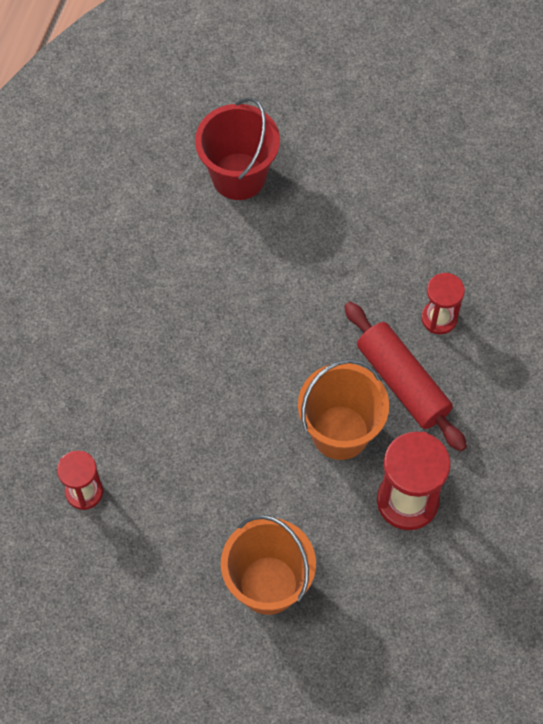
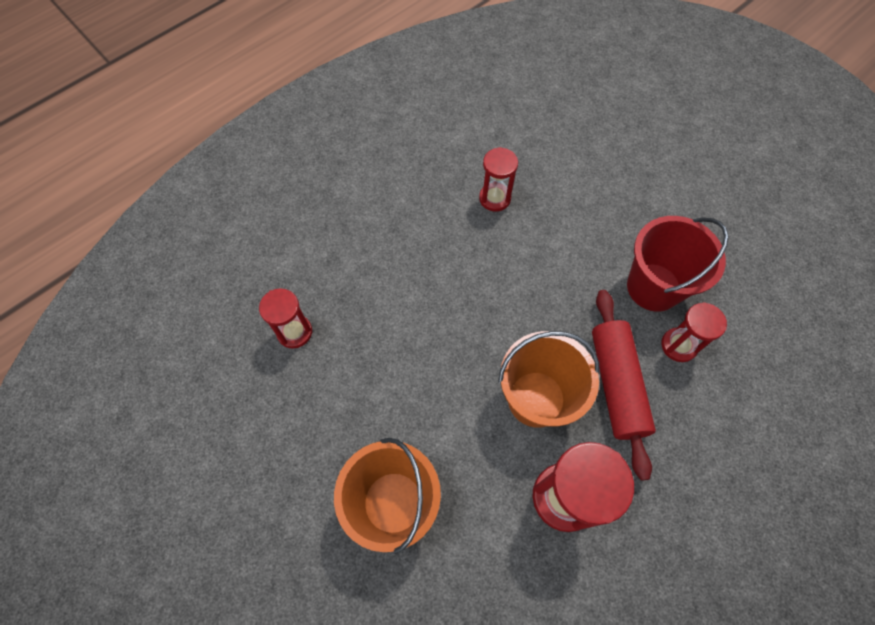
camera: 30 degrees right, 0 degrees up
red bucket [195,97,280,200] -> red bucket moved to [627,216,729,312]
none -> red hourglass [479,147,518,212]

